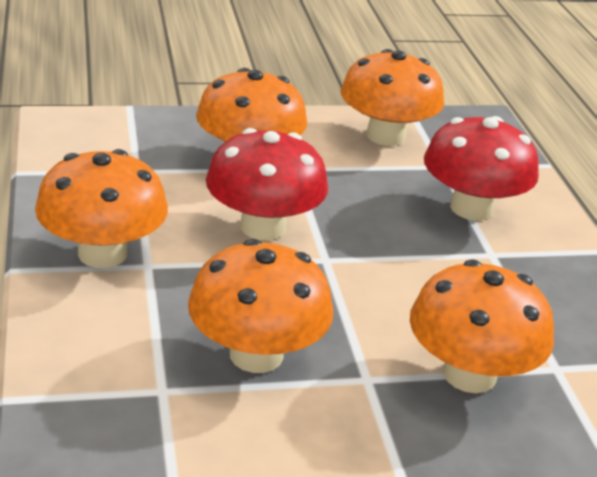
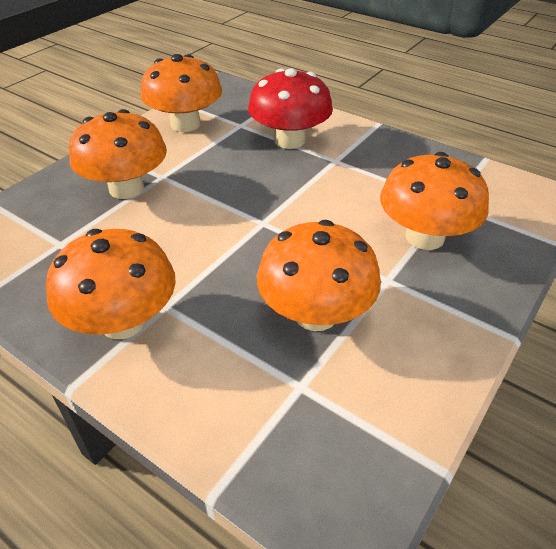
camera: 40 degrees left, 10 degrees up
red mushroom [206,128,328,240] -> none

